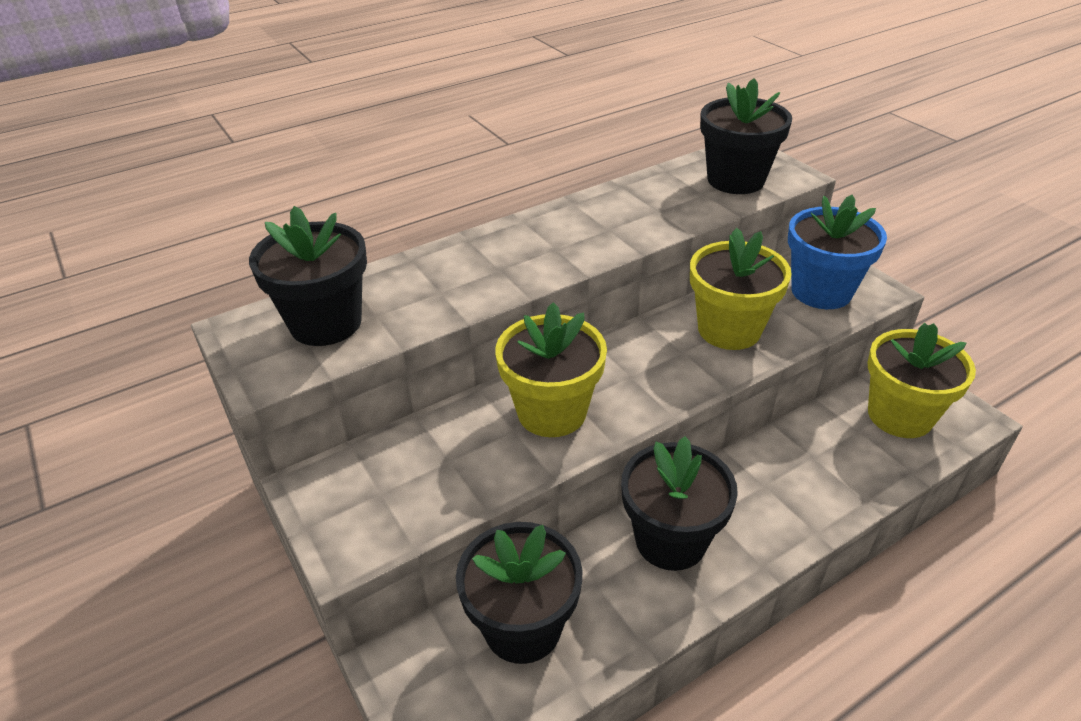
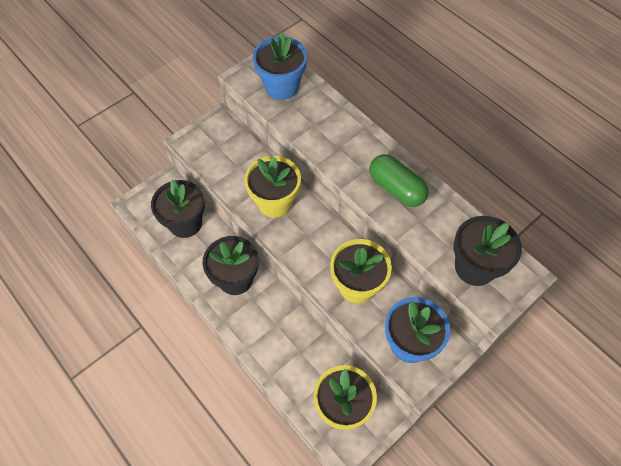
camera: 80 degrees right, 20 degrees up
black flower pot [249,206,367,346] -> blue flower pot [253,32,307,100]
none -> green capsule [369,154,429,207]

